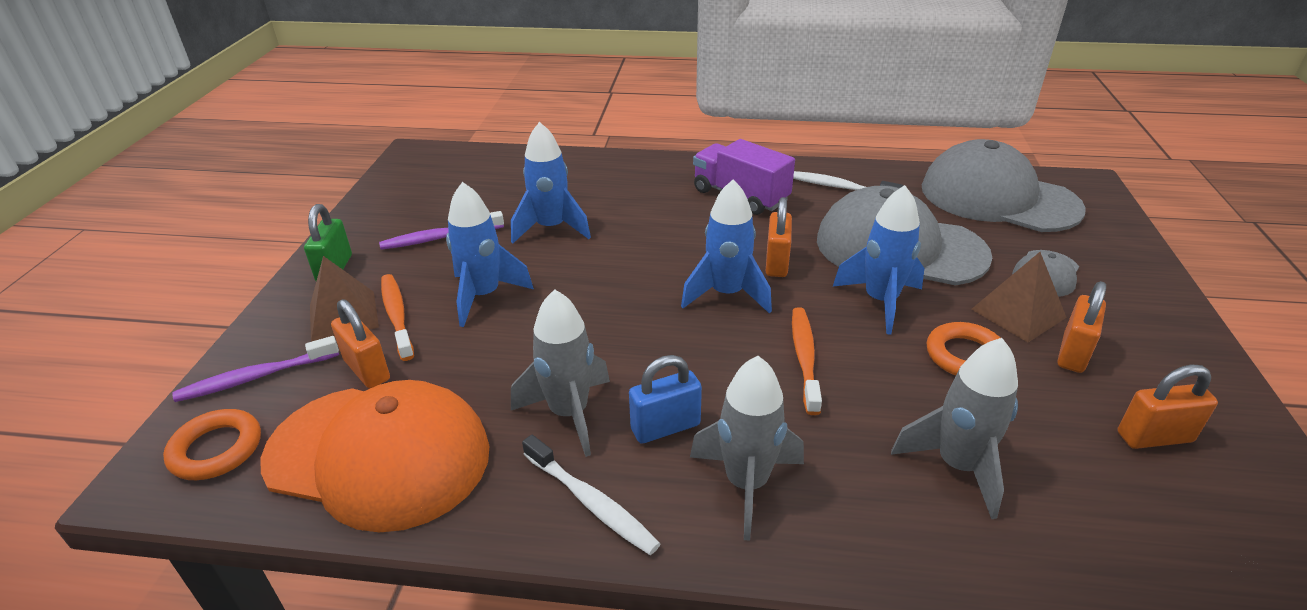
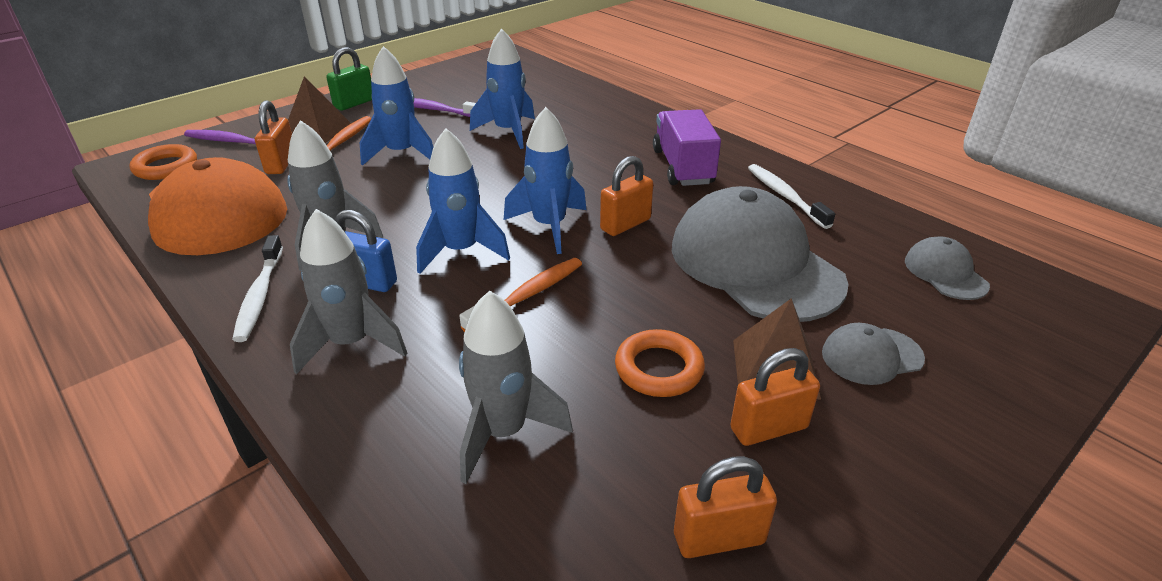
camera: 40 degrees right, 0 degrees up
blue rocket [833,185,924,334] -> blue rocket moved to [416,128,510,274]
grey cap [922,139,1086,232] -> grey cap [905,236,990,300], size x0.45
orange padlock [1117,364,1218,449] -> orange padlock turned 45 degrees counterclockwise [674,456,777,558]

